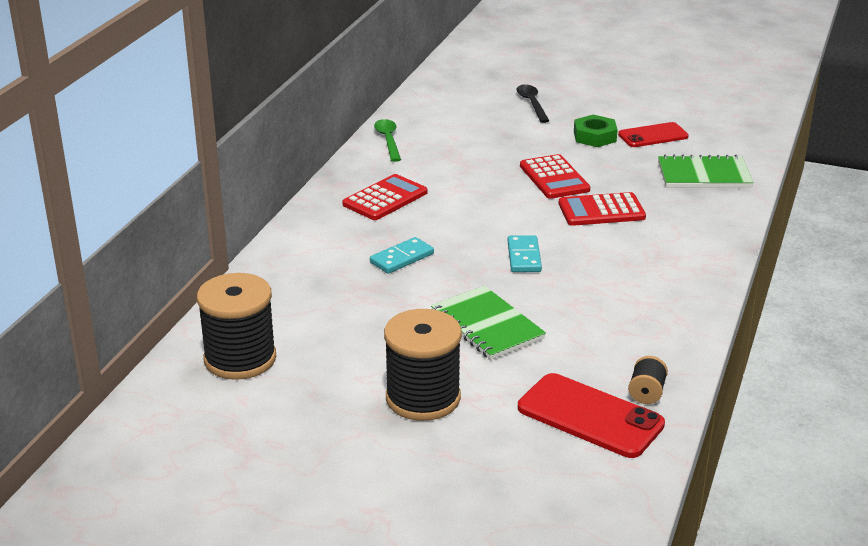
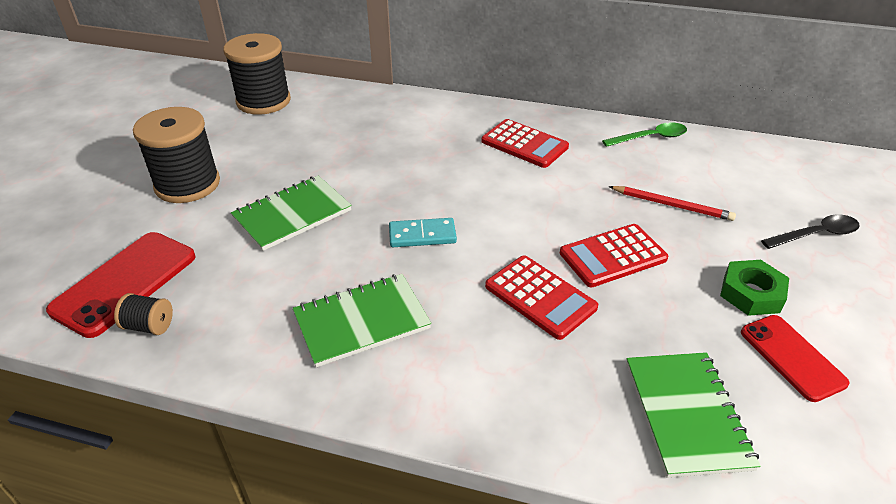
camera: 85 degrees right, 10 degrees up
turquoise domino [370,237,434,274] -> none
red calculator [559,192,646,226] -> red calculator turned 150 degrees clockwise [485,256,598,340]
none -> green notebook [293,274,431,367]
none -> red pencil [608,186,736,221]

